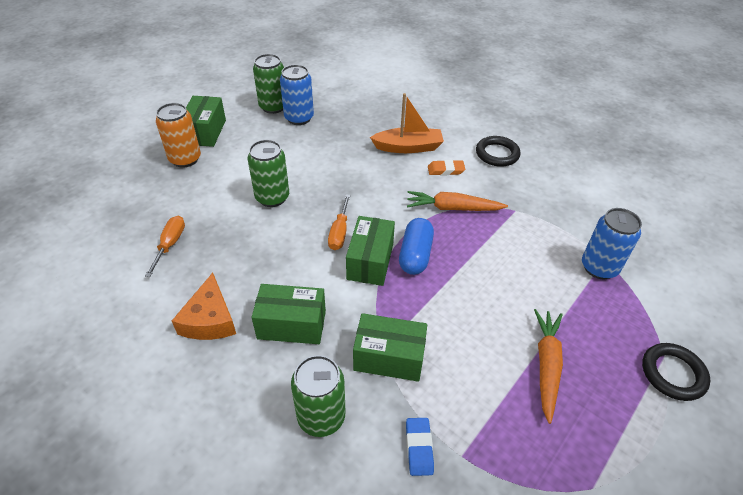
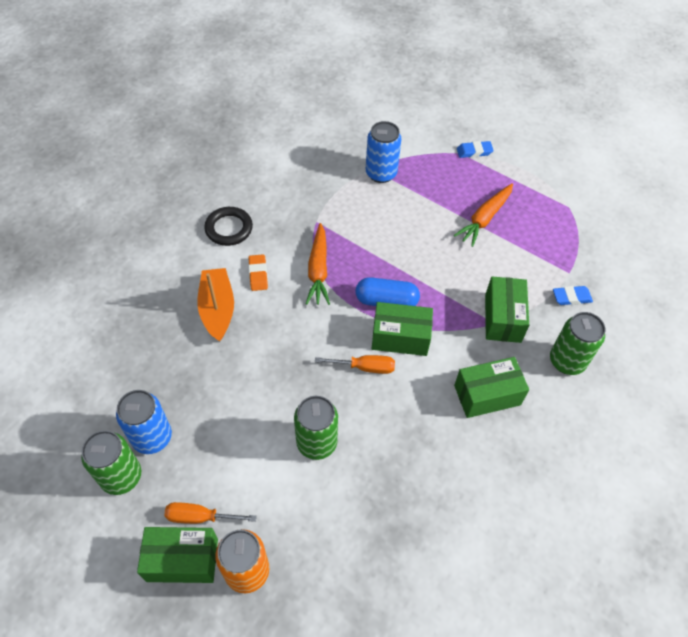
camera: 95 degrees left, 10 degrees up
orange screwdriver [145,216,185,277] -> orange screwdriver moved to [164,502,256,524]
orange cheese [172,273,236,340] -> none
green box [251,284,326,344] -> green box turned 75 degrees clockwise [454,357,529,418]
orange carrot [534,309,563,424] -> orange carrot turned 60 degrees counterclockwise [454,183,513,247]
black ring [642,343,710,401] -> blue eraser [457,141,494,158]

